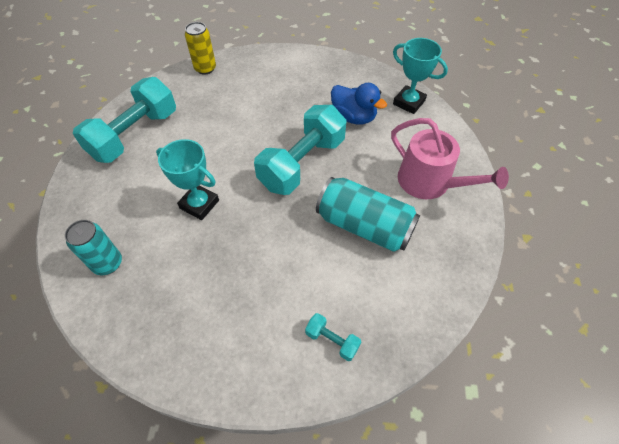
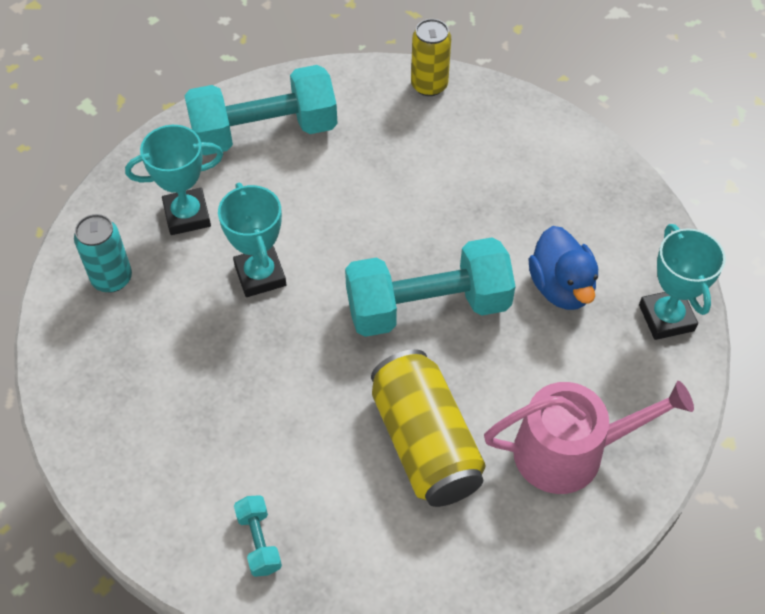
camera: 40 degrees right, 0 degrees up
turquoise can [316,177,420,252] -> yellow can [371,349,486,507]
pink watering can [391,118,509,199] -> pink watering can turned 90 degrees counterclockwise [484,381,694,494]
none -> turquoise trophy [125,125,223,235]

